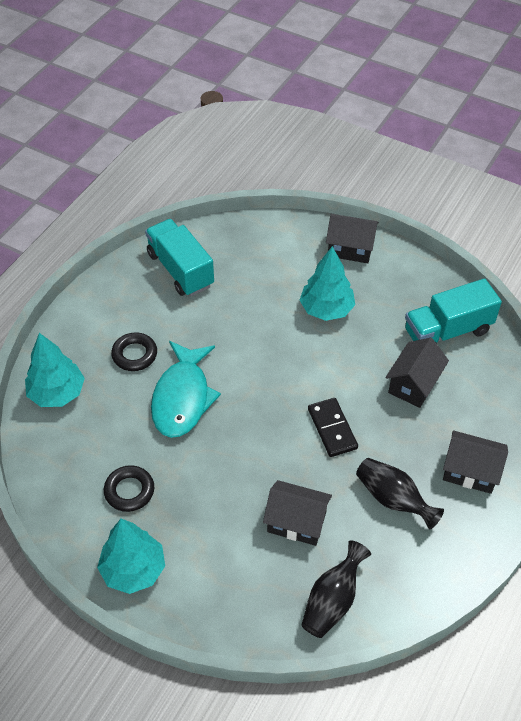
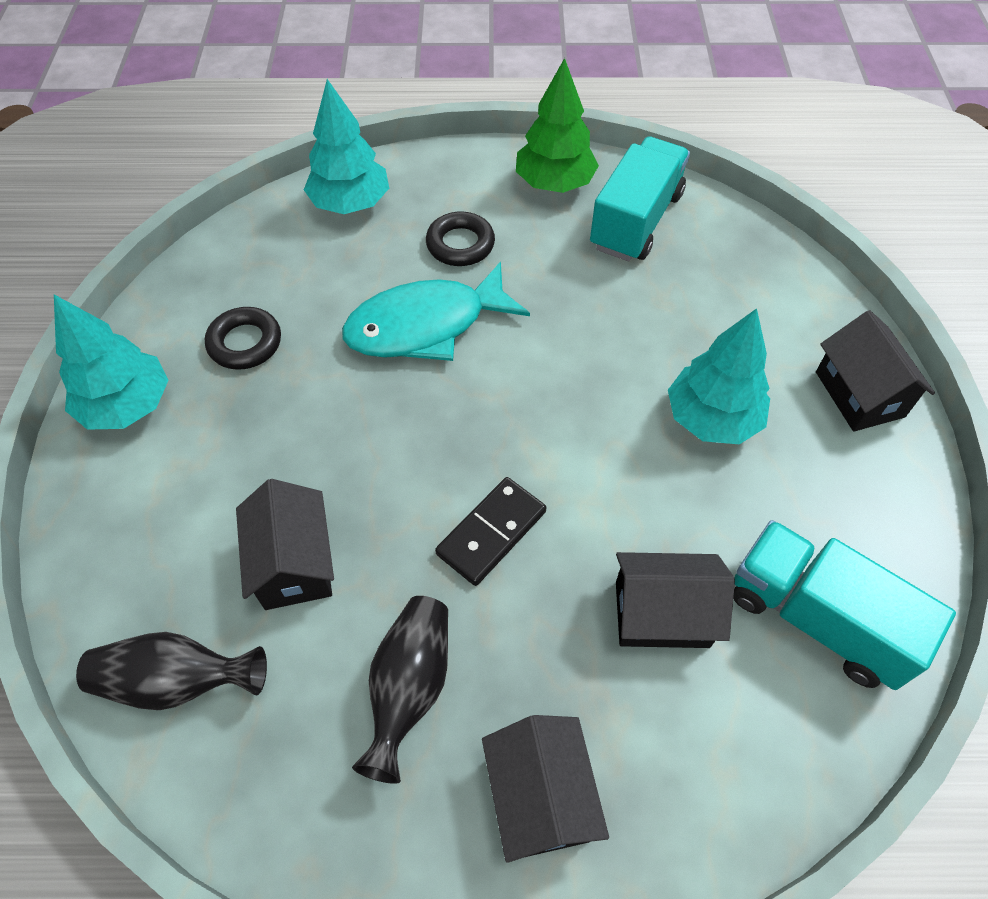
camera: 60 degrees right, 5 degrees up
none -> green tree [516,58,599,193]

